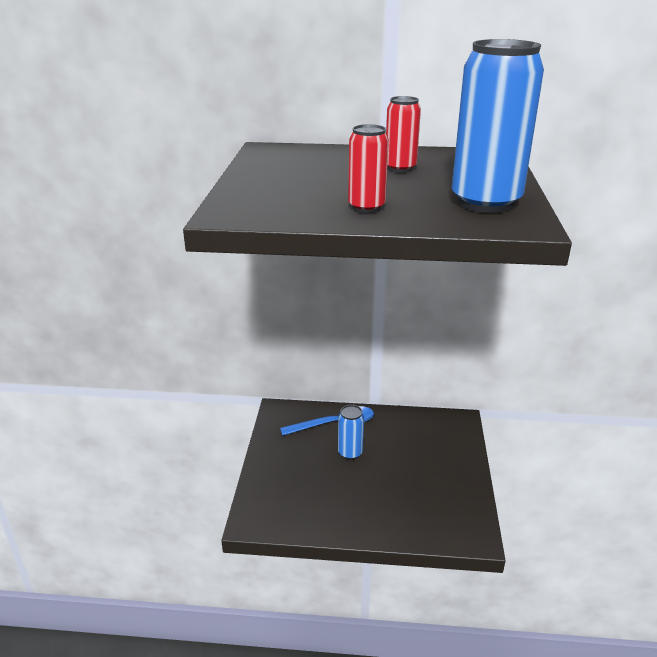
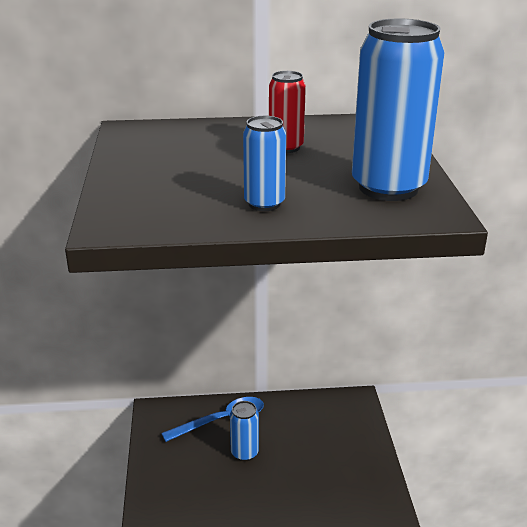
camera: 10 degrees left, 0 degrees up
red can [348,124,389,213] -> blue can [243,116,286,211]

